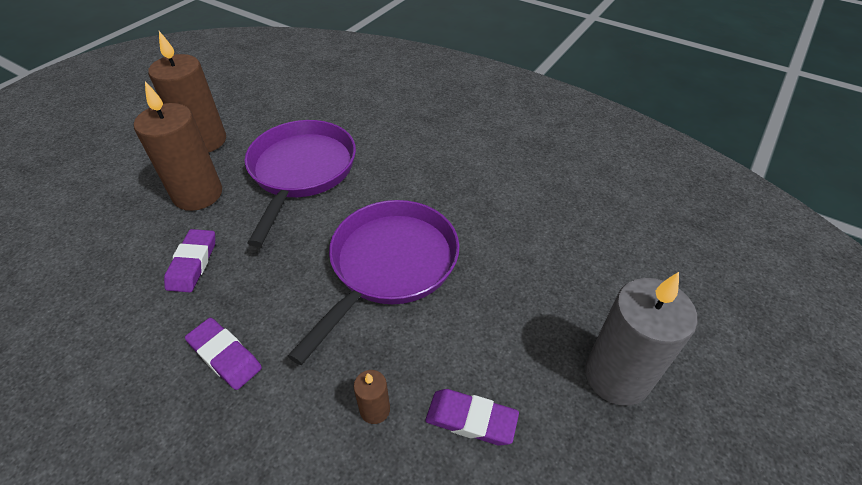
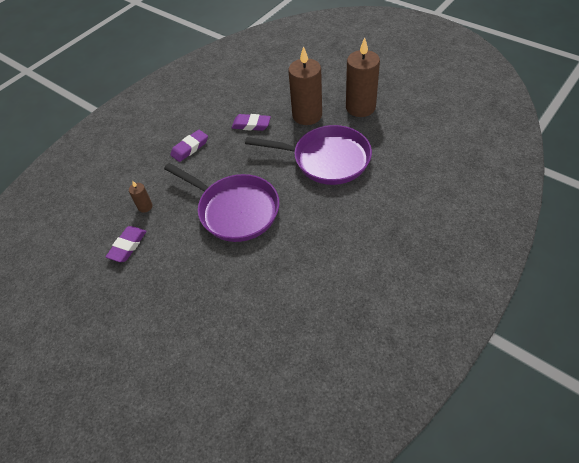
camera: 100 degrees right, 5 degrees up
grey candle [585,272,697,406] -> none

